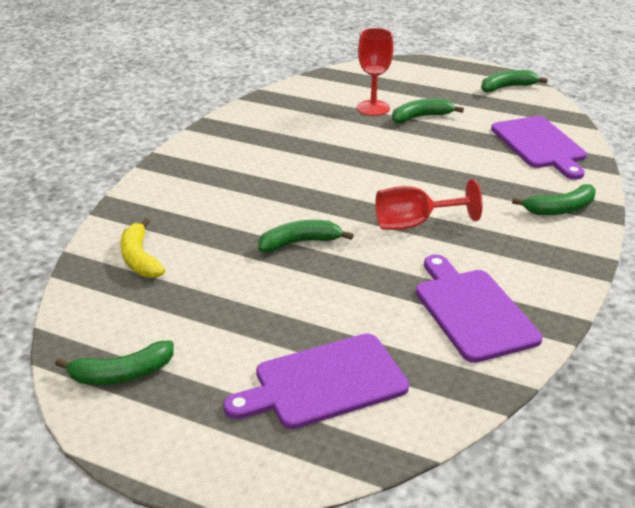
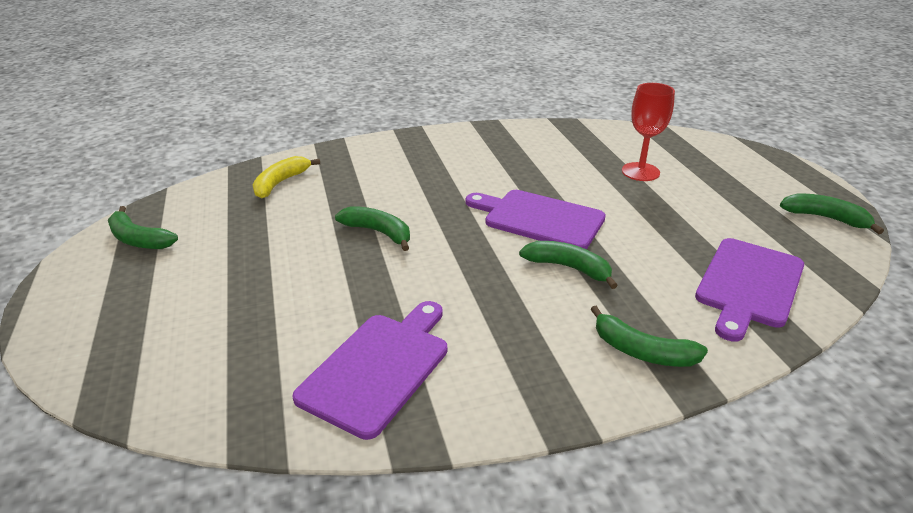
camera: 50 degrees right, 0 degrees up
purple cutting board [223,334,409,429] -> purple cutting board moved to [465,190,606,249]
red goblet [375,179,482,230] -> none
green banana [392,98,464,123] -> green banana moved to [519,241,618,289]

